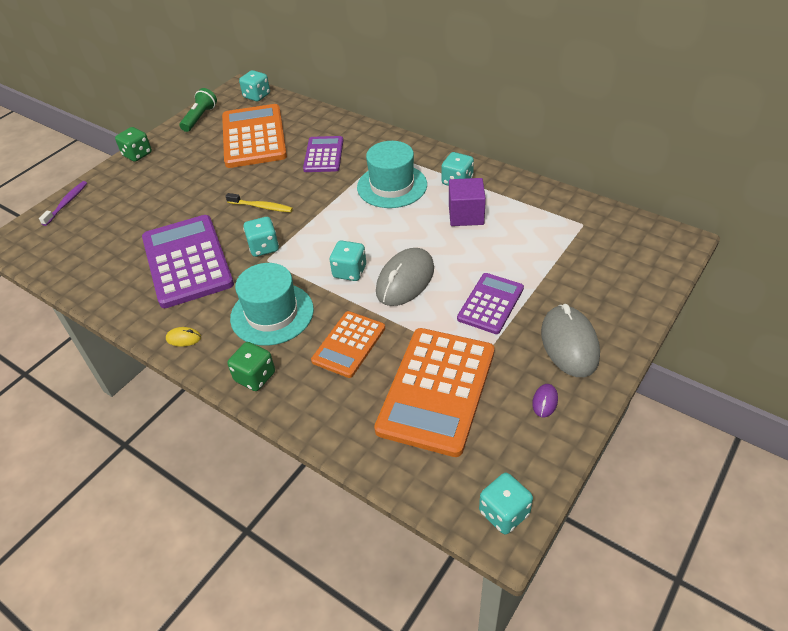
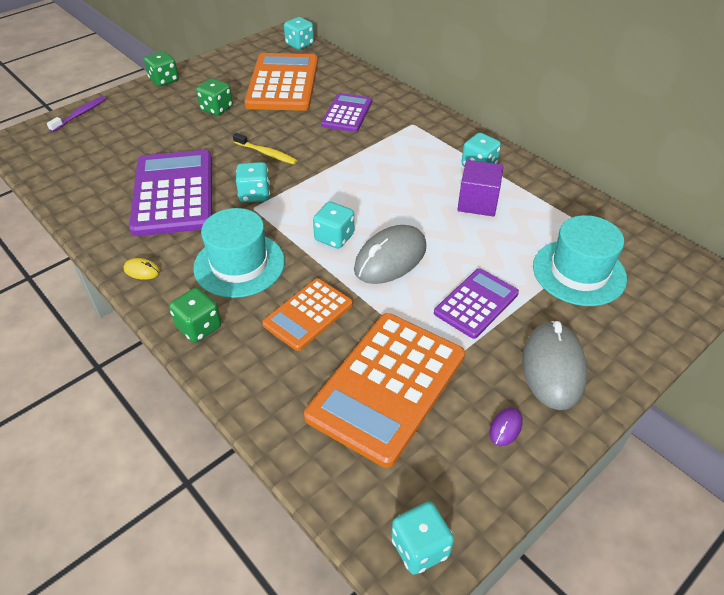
camera: 10 degrees right, 0 degrees up
green flashlight [180,88,217,132] -> none
turquoise hat [357,141,427,208] -> turquoise hat moved to [533,215,627,306]
none -> green dice [196,78,233,116]

